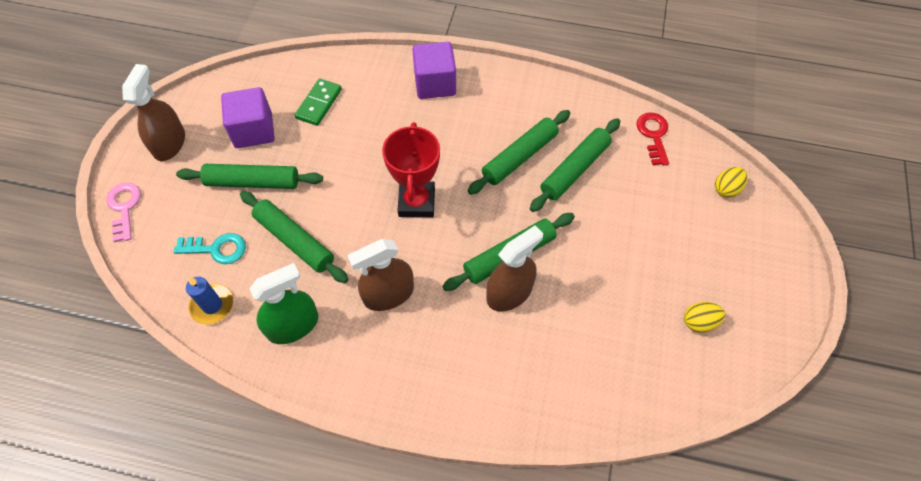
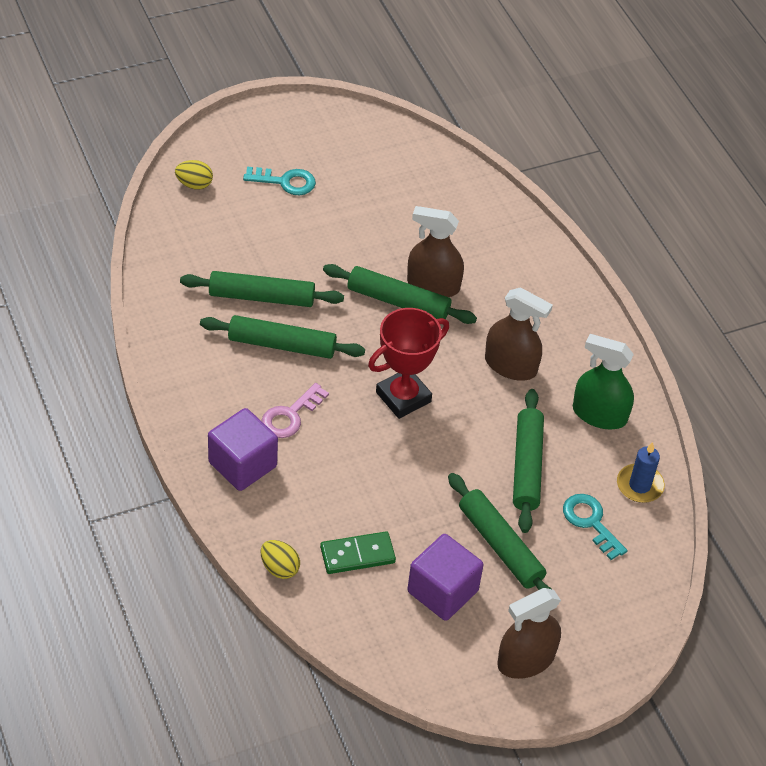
camera: 130 degrees left, 10 degrees down
pink key [106,183,141,242] -> pink key moved to [262,383,329,438]
red key [636,113,669,165] -> none
yellow egg [684,302,725,333] -> yellow egg moved to [261,540,300,579]
none -> turquoise key [243,167,316,195]

